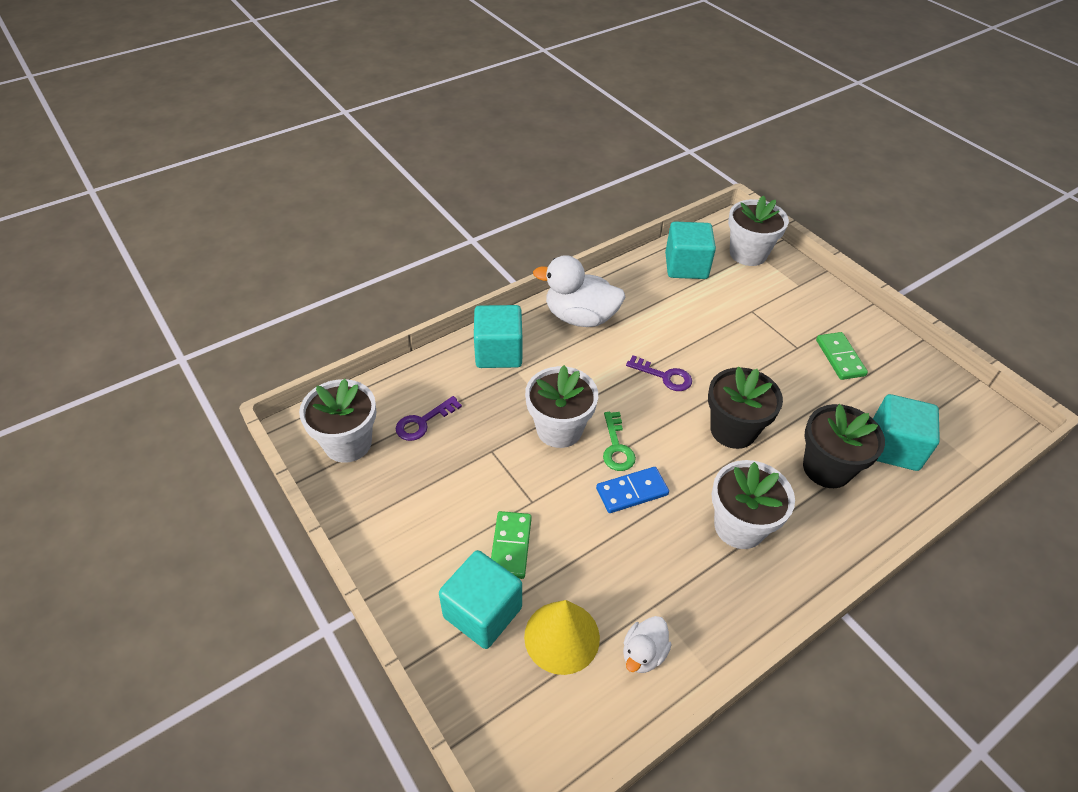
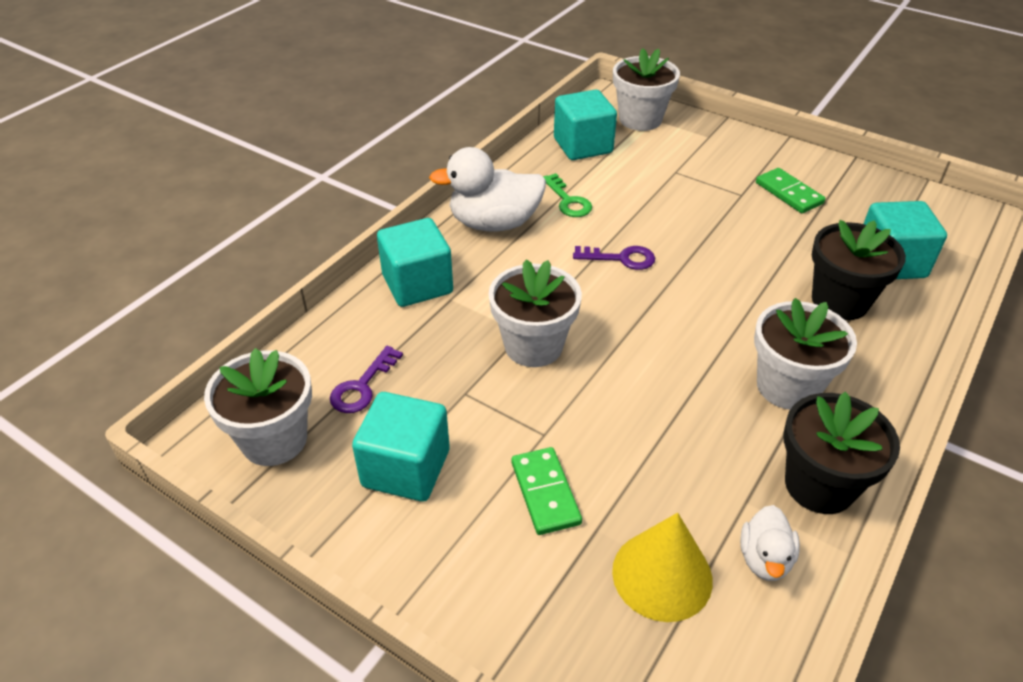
camera: 20 degrees left, 5 degrees down
turquoise cube [439,550,522,649] -> turquoise cube moved to [352,392,450,501]
blue domino [596,467,669,513] -> none
green key [603,412,636,471] -> green key moved to [543,173,592,217]
black flower pot [708,367,783,449] -> black flower pot moved to [784,392,900,514]

